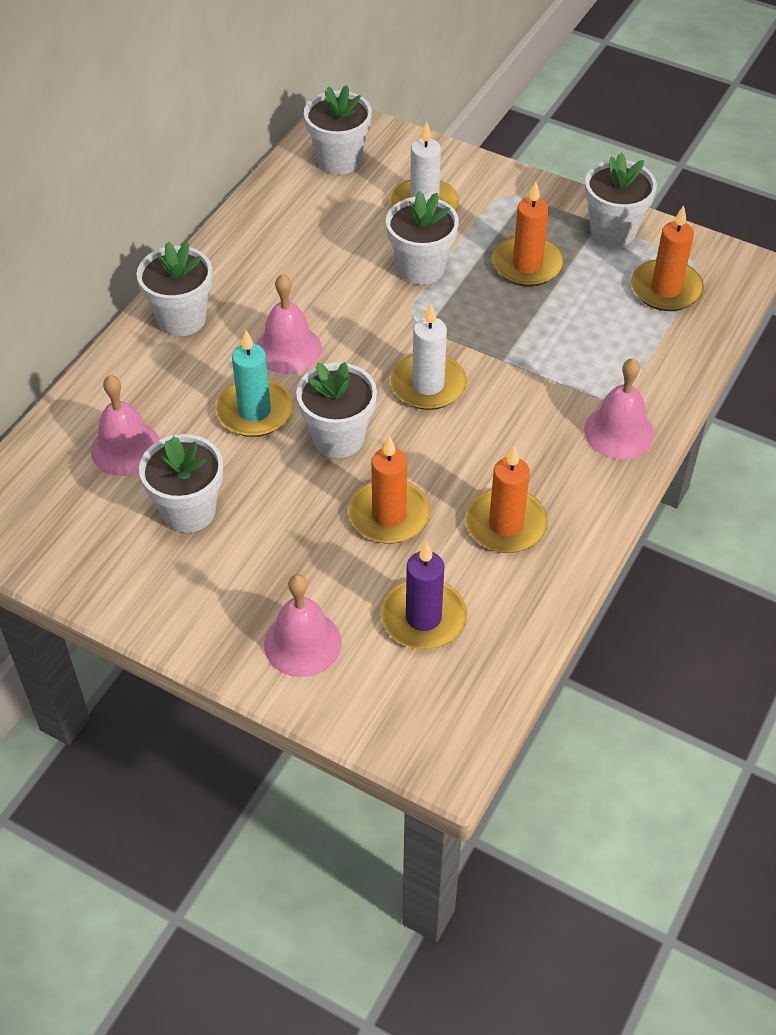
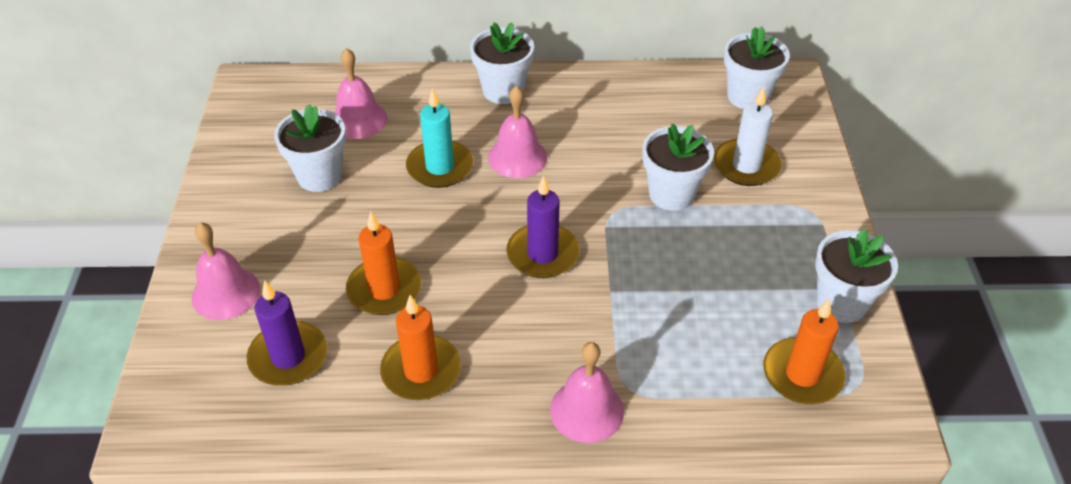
camera: 60 degrees right, 5 degrees down
white flower pot [296,362,377,458] -> none
white candle [390,303,467,410] -> purple candle [506,175,579,278]
orange candle [492,182,564,287] -> none

